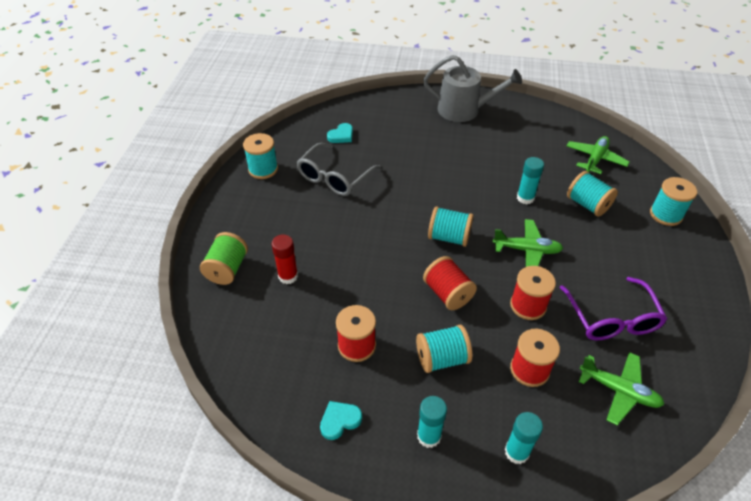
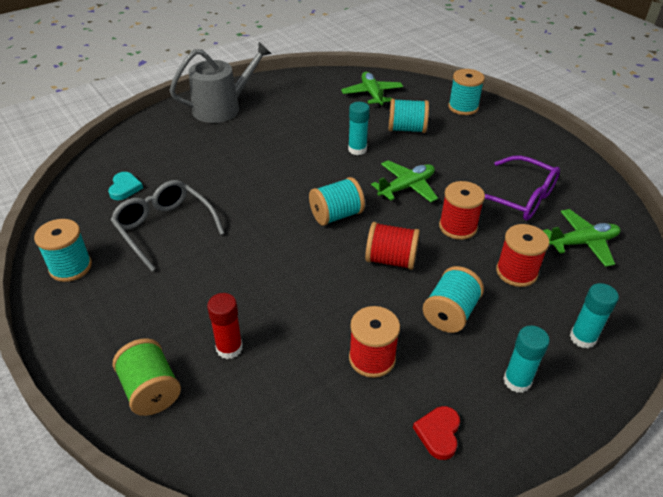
camera: 45 degrees left, 5 degrees down
grey glasses [296,143,381,196] -> grey glasses turned 150 degrees clockwise [111,180,224,271]
turquoise heart [320,401,362,440] -> red heart [413,406,460,460]

